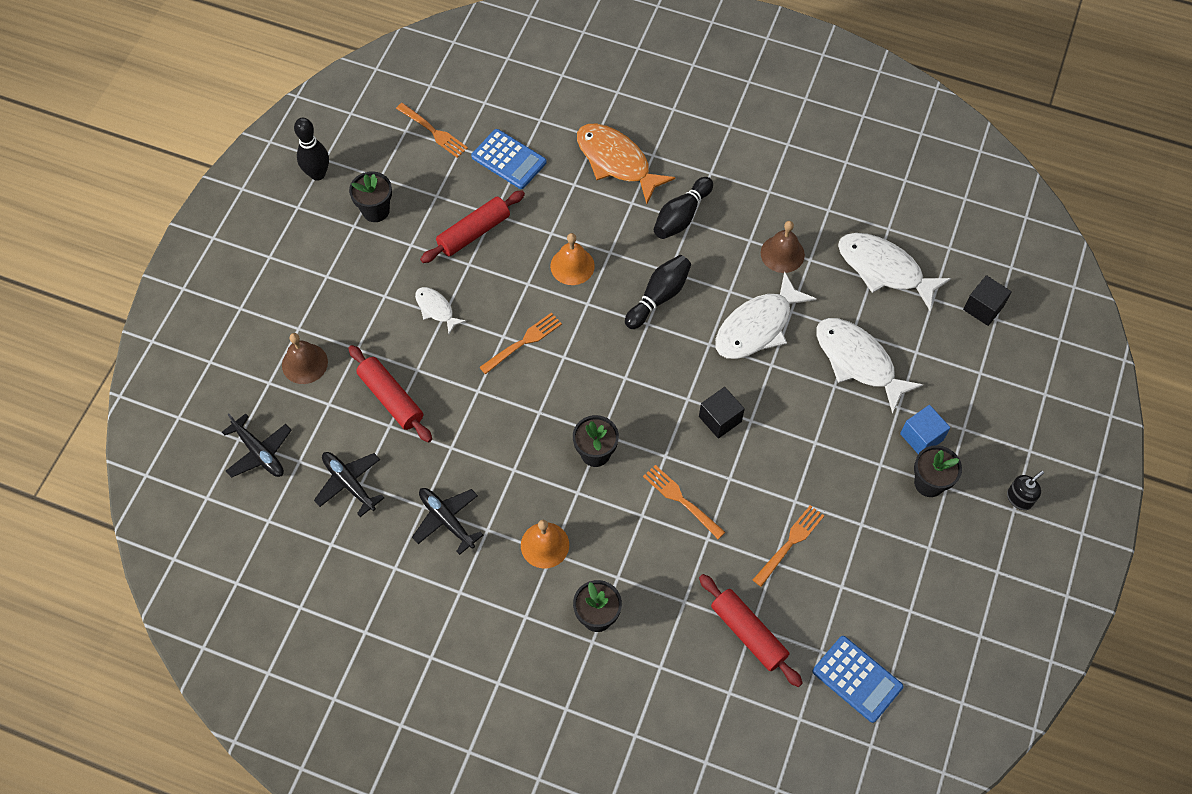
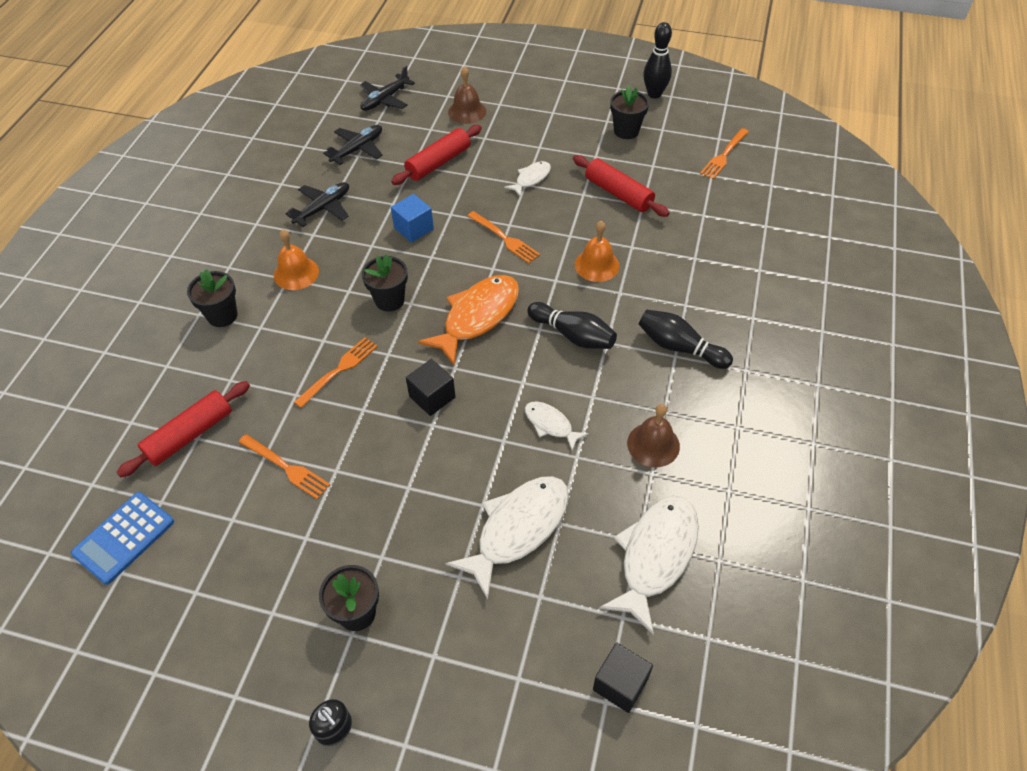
camera: 85 degrees right, 10 degrees down
blue calculator [471,129,547,189] -> none
orange fish [577,124,675,204] -> orange fish moved to [418,275,519,365]
white fish [715,271,817,359] -> white fish [525,401,589,451], size x0.52
blue cube [900,405,950,454] -> blue cube moved to [391,194,434,243]

